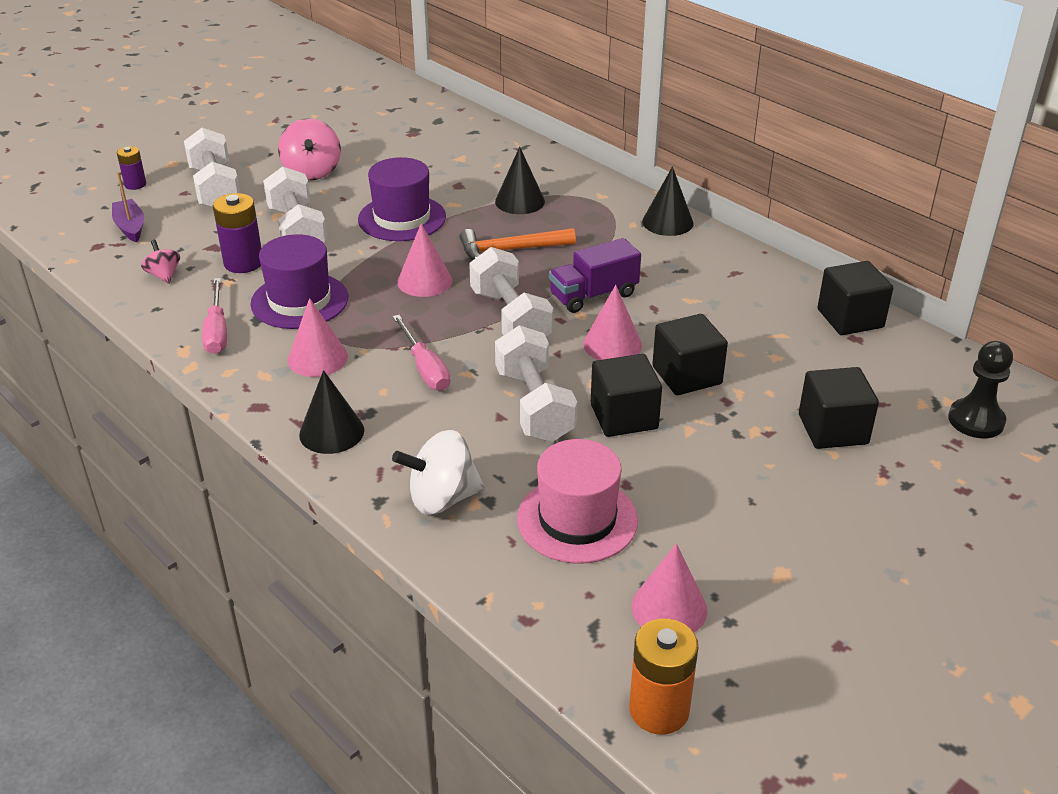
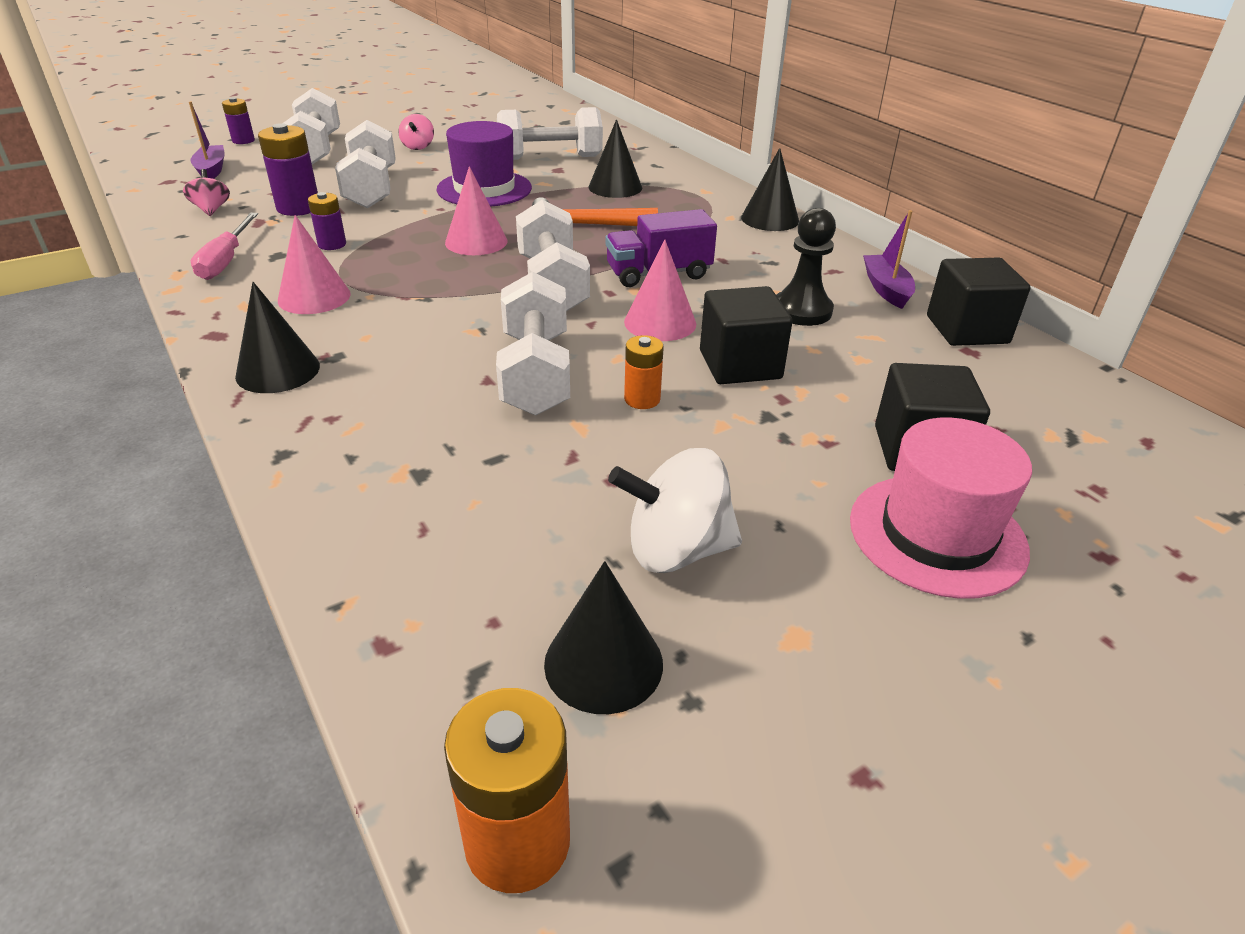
camera: 10 degrees right, 0 degrees up
purple hat [250,234,348,329] -> purple battery [308,192,346,250]
pink spinning top [278,118,341,180] -> pink spinning top [398,114,434,150], size x0.56
pink screwdriver [392,315,450,391] -> none
white spinning top [392,430,485,515] -> white spinning top moved to [608,448,742,573]
pink hat [517,439,638,564] -> pink hat moved to [850,418,1032,599]
black cube [591,354,662,437] -> orange battery [624,335,664,409]
pink cone [631,544,707,632] -> black cone [544,561,663,714]
black pawn [948,341,1013,438] -> black pawn moved to [776,208,836,326]
none -> white dumbbell [497,107,603,160]
none -> purple boat [863,210,915,309]

